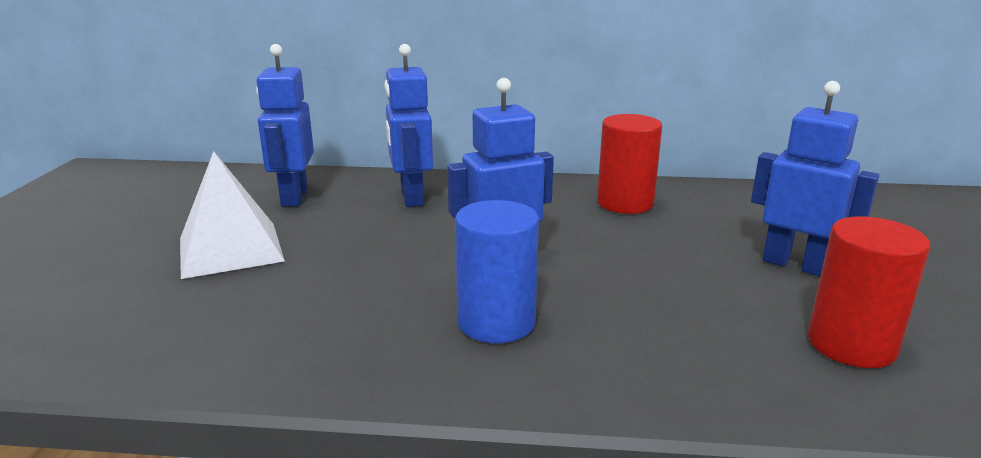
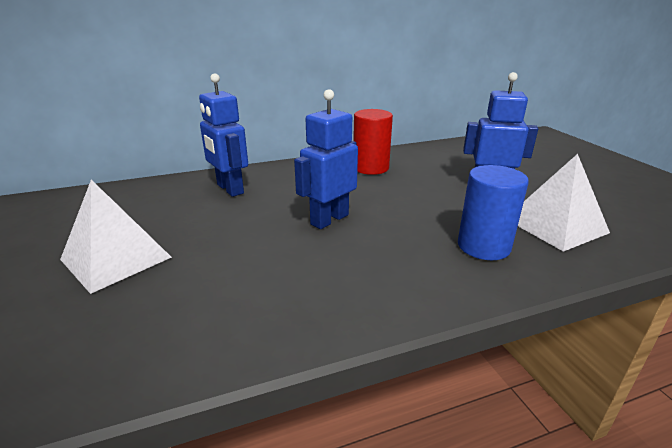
camera: 25 degrees left, 5 degrees up
blue robot [256,44,314,207] -> none
blue cylinder [455,200,539,343] -> blue cylinder moved to [458,165,529,260]
red cylinder [808,216,931,368] -> white pyramid [518,154,610,252]

